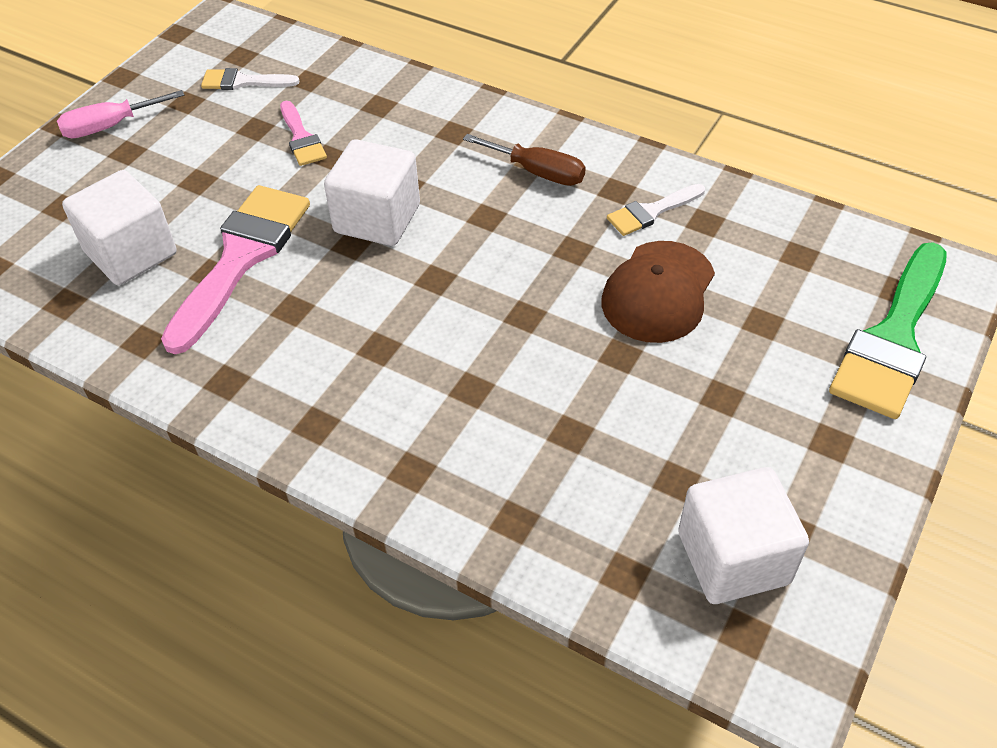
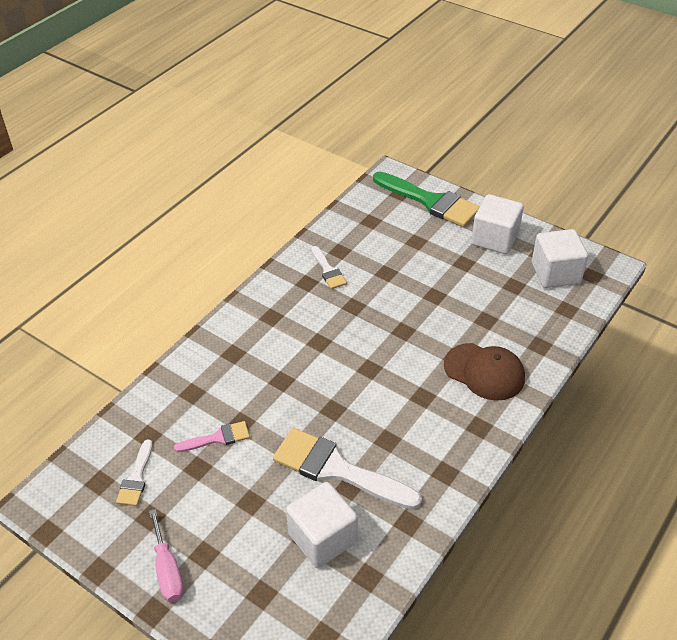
camera: 85 degrees left, 5 degrees down
pink brush [161,185,310,354] -> white brush [273,428,422,510]
white cube [324,139,420,246] -> white cube moved to [471,194,524,254]
brown screwdriver [463,134,586,186] -> none
brown cap [602,241,715,343] -> brown cap moved to [444,343,525,401]

